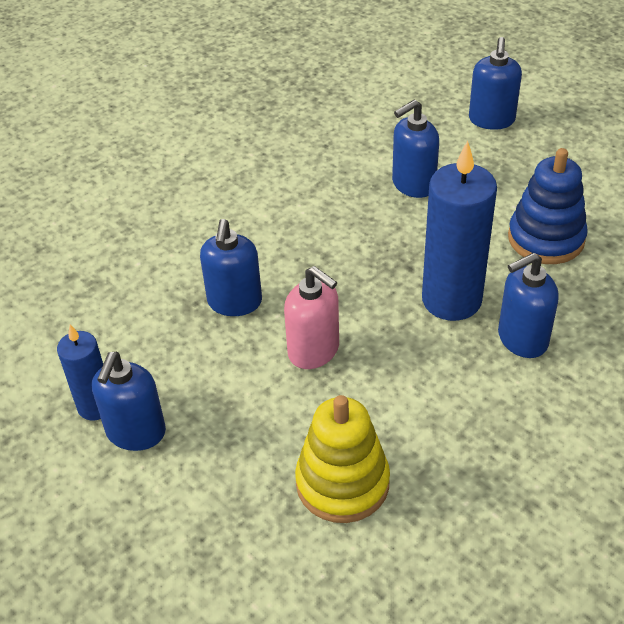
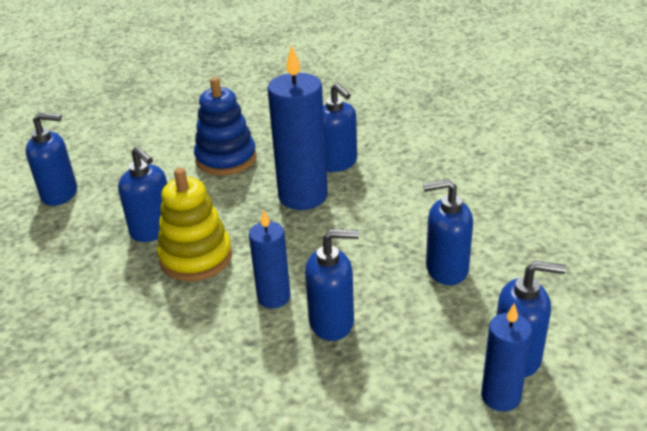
camera: 100 degrees left, 10 degrees down
pink soap dispenser [284,266,339,369] -> none
yellow stacking toy [295,395,390,523] -> yellow stacking toy moved to [157,168,232,281]
none -> blue candle [249,210,291,308]
none -> blue soap dispenser [423,179,473,285]

